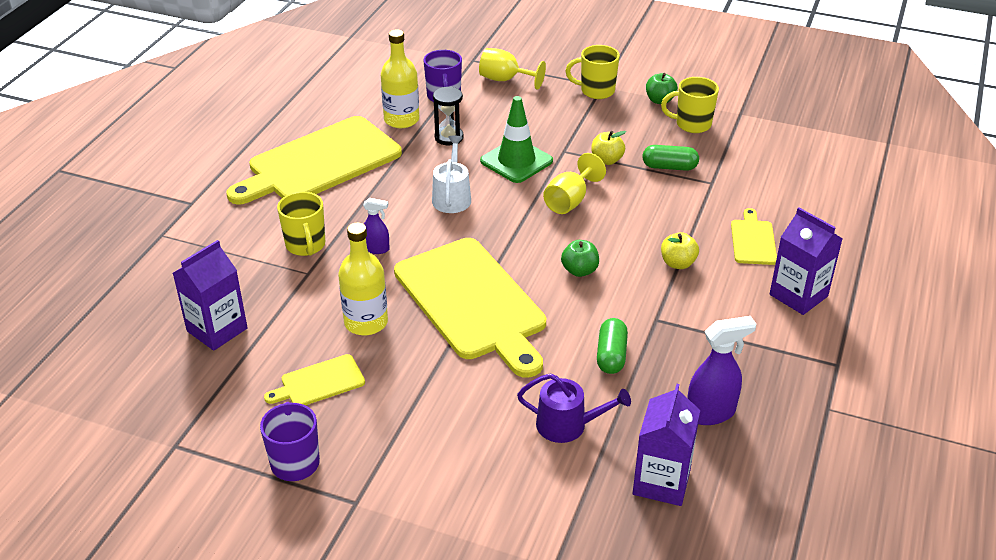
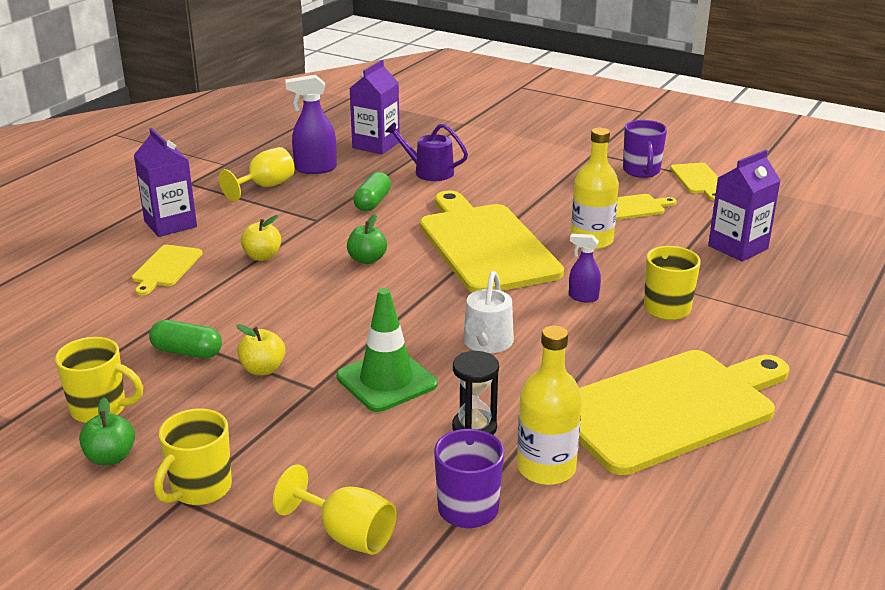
camera: 170 degrees left, 10 degrees down
yellow goblet [543,153,606,214] -> yellow goblet moved to [219,147,295,202]
yellow mug [566,45,620,99] -> yellow mug turned 105 degrees clockwise [154,408,232,505]
none -> yellow cutting board [670,163,718,201]

